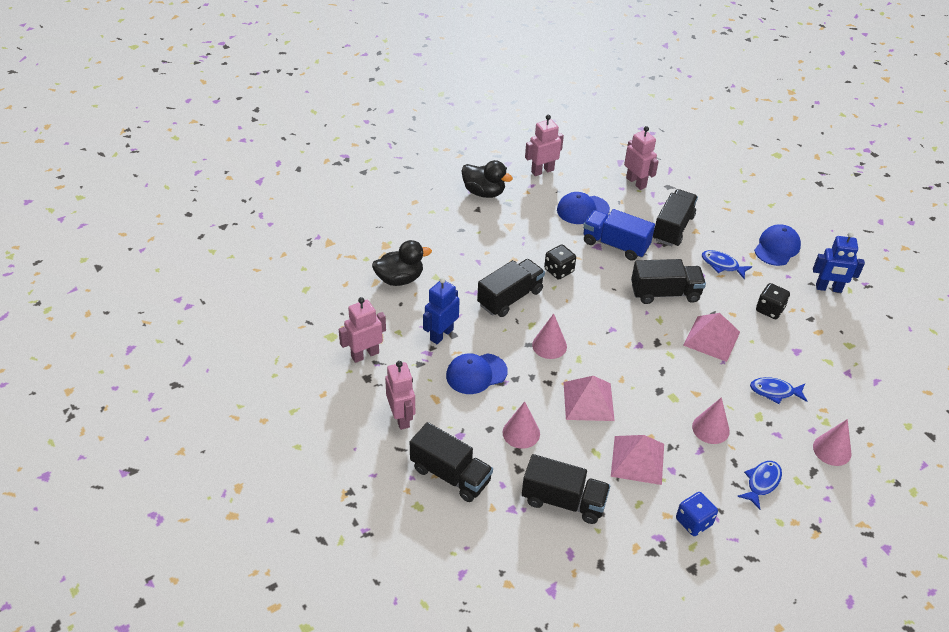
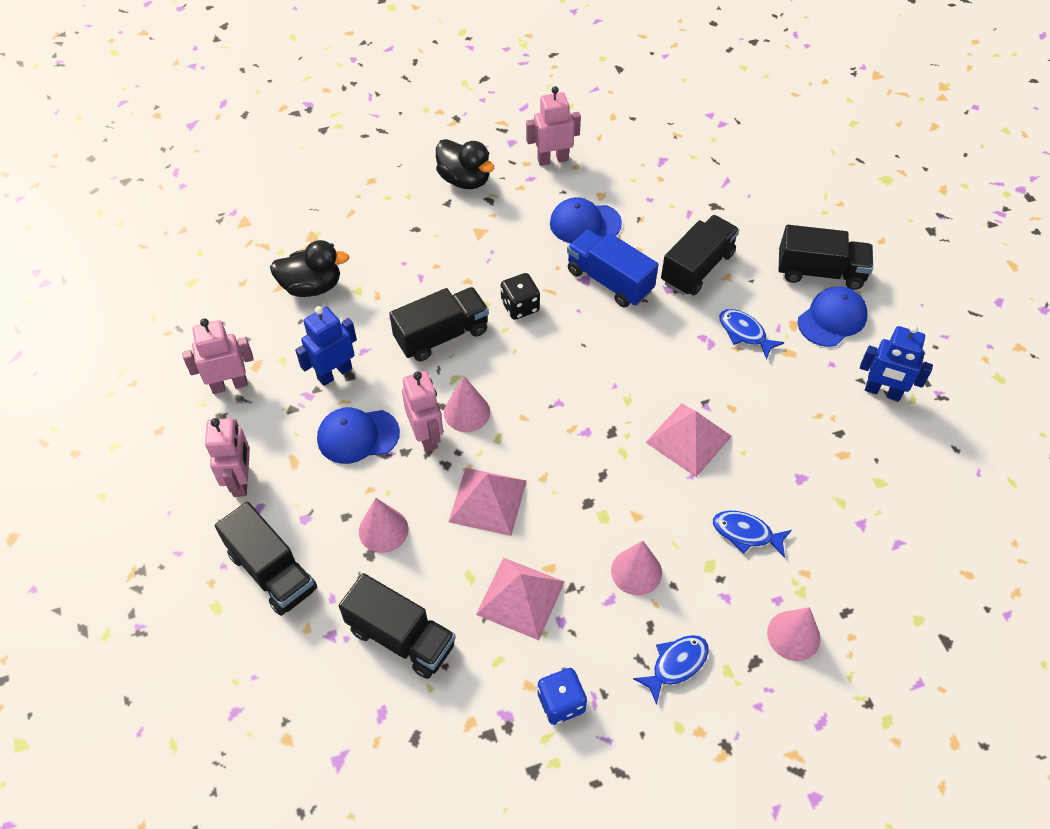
camera: 15 degrees right, 10 degrees up
pink robot [624,126,659,190] -> pink robot moved to [402,371,443,452]
black truck [631,259,706,304] -> black truck moved to [778,225,873,290]
black dice [756,283,790,319] -> none

